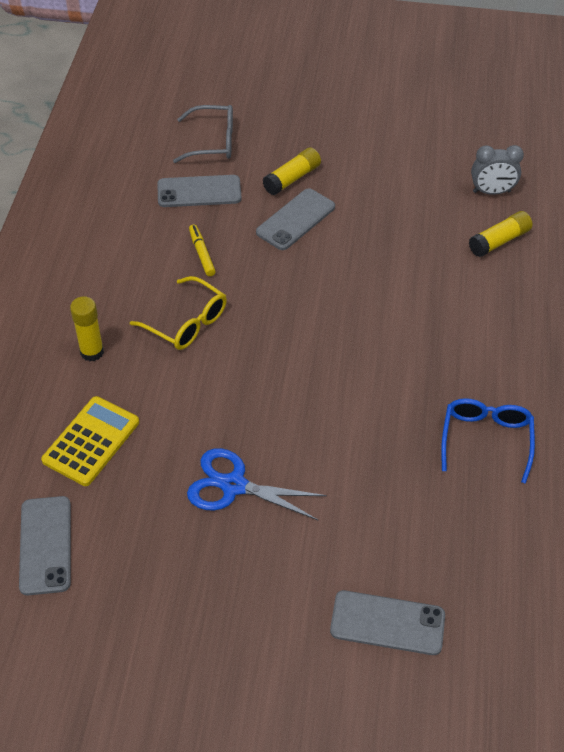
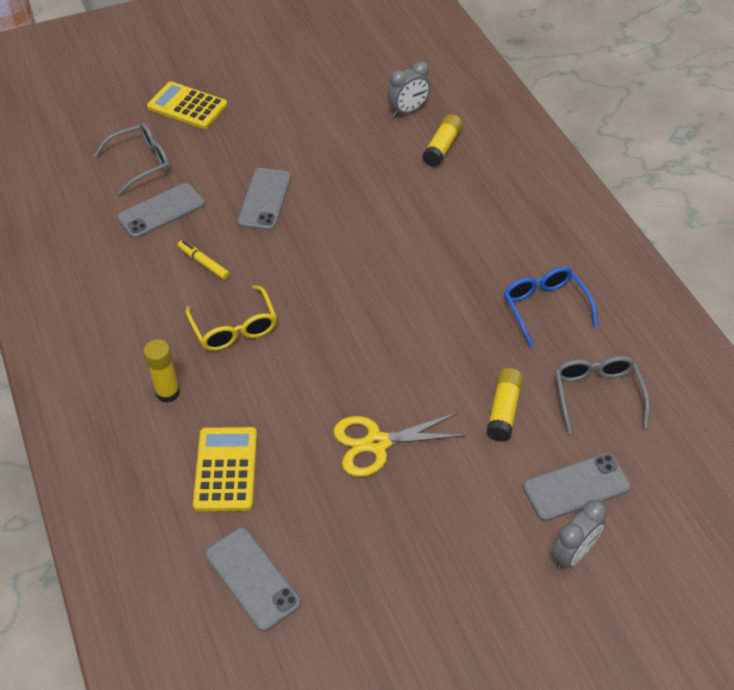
camera: 30 degrees left, 0 degrees up
yellow glasses [130,276,227,350] -> yellow glasses turned 60 degrees clockwise [186,285,277,351]
blue scissors [187,448,327,521] -> yellow scissors [333,412,467,477]
yellow glue stick [263,148,321,195] -> yellow glue stick moved to [486,368,523,442]
none -> yellow calculator [147,81,228,129]
none -> grey clock [551,500,607,569]
none -> grey glasses [555,356,650,435]

